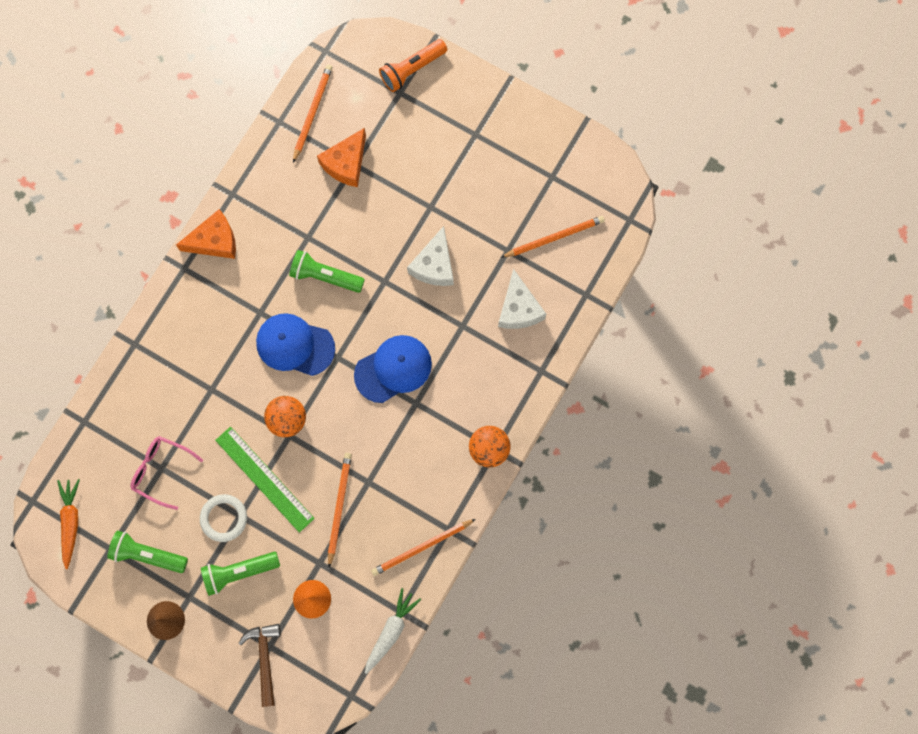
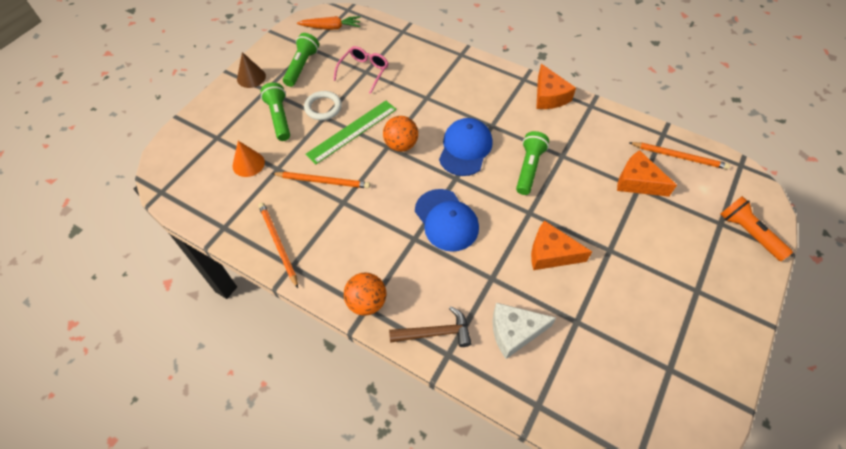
camera: 90 degrees right, 20 degrees down
brown hammer [239,624,281,707] -> brown hammer moved to [389,306,472,347]
white carrot [365,588,422,674] -> none
white cheese [407,226,454,286] -> orange cheese [531,220,592,270]
orange pencil [501,216,605,258] -> none

